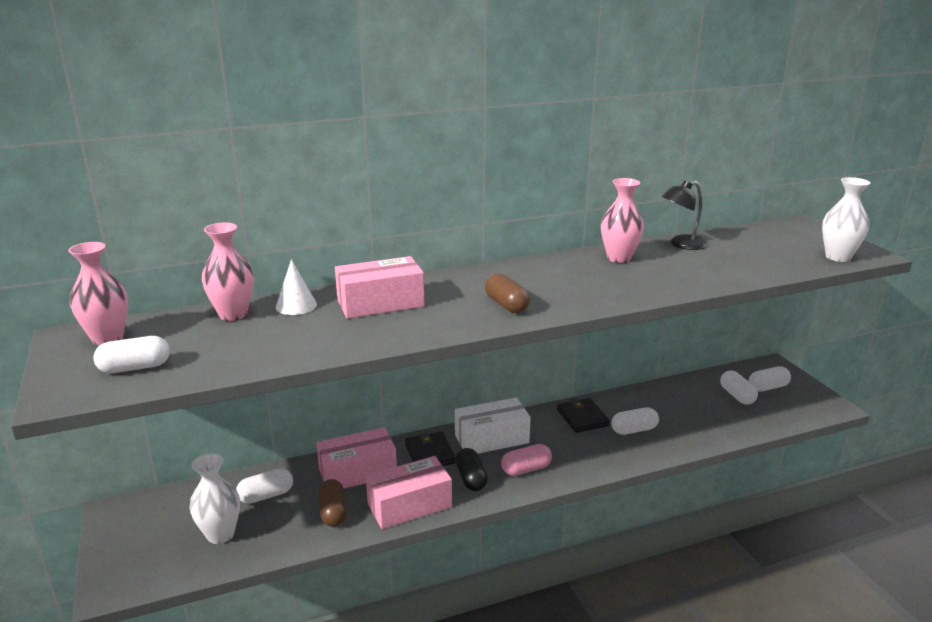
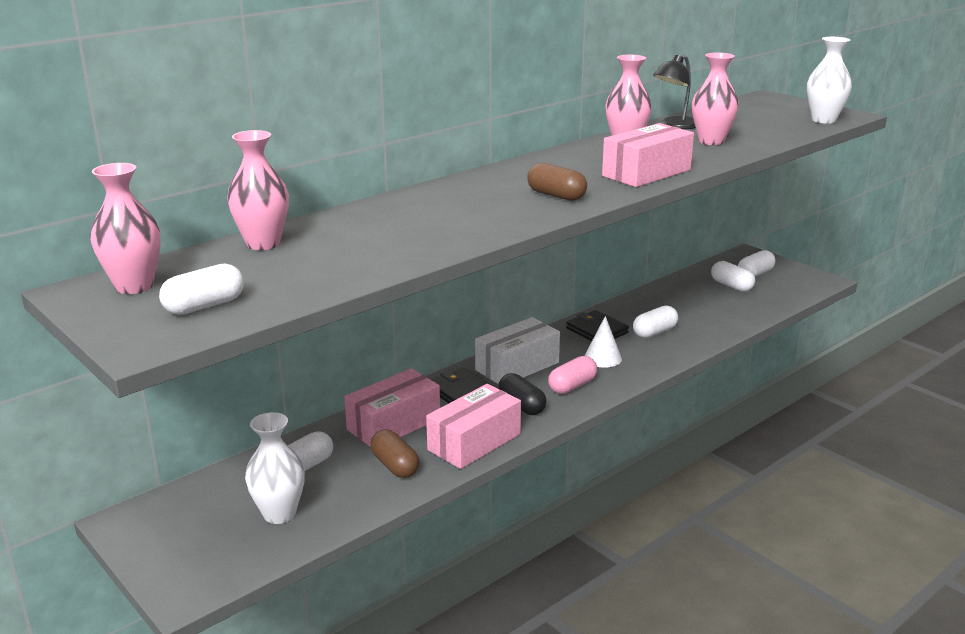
camera: 20 degrees left, 0 degrees up
white cone [276,259,317,315] -> white cone moved to [584,316,622,368]
pink box [335,256,425,319] -> pink box moved to [602,123,694,187]
none -> pink vase [692,53,739,145]

